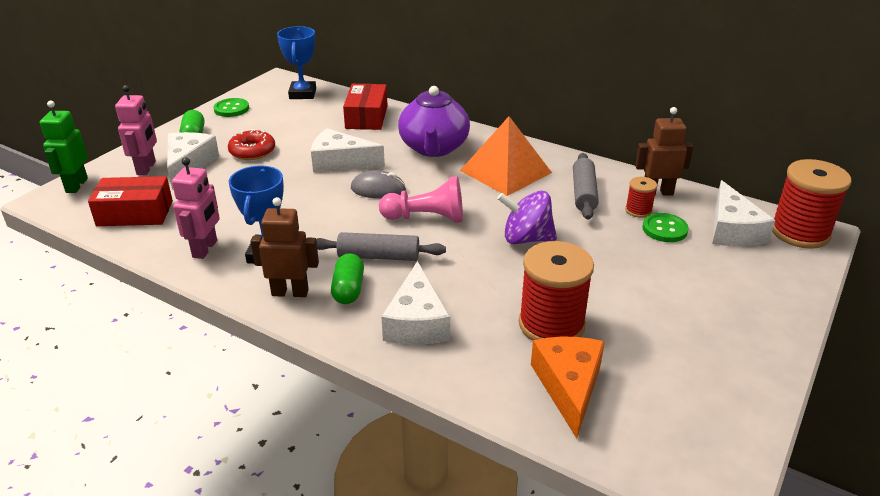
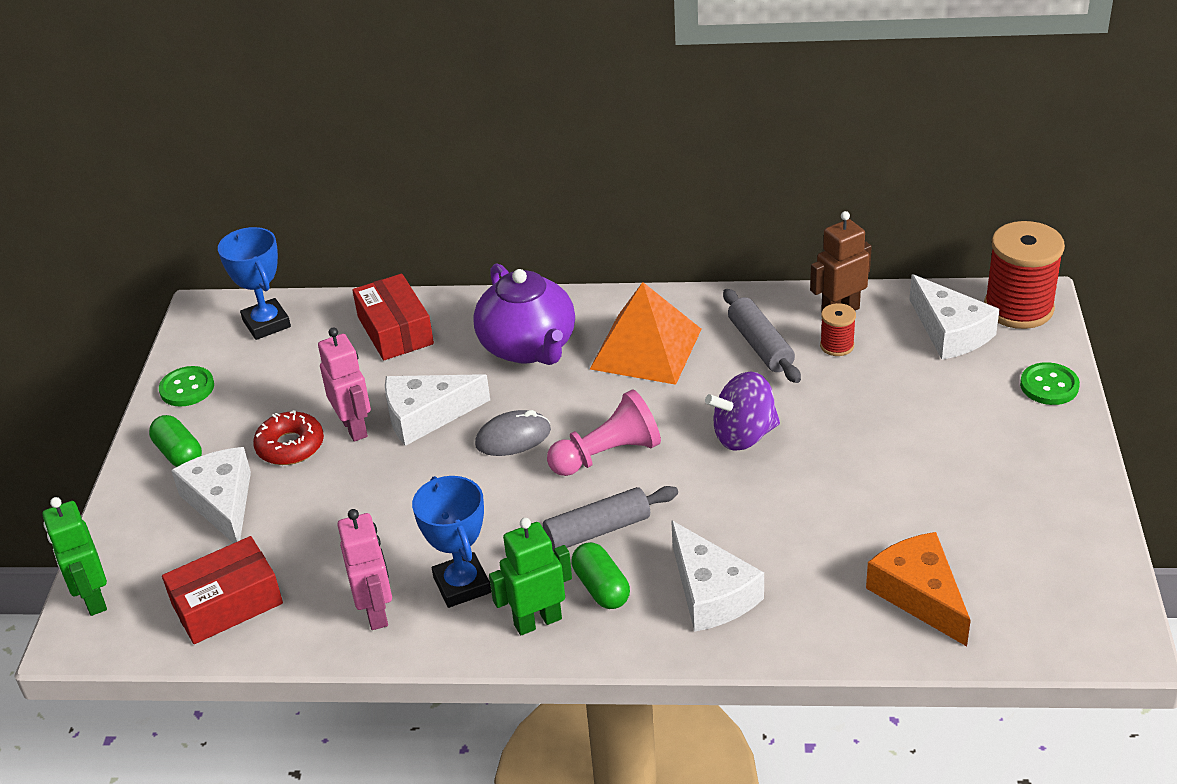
camera: 25 degrees left, 5 degrees up
pink robot [115,85,157,175] -> pink robot moved to [318,327,371,442]
brown robot [251,197,319,297] -> green robot [489,518,572,635]
red spool [519,241,594,341] -> none
green button [642,213,689,242] -> green button moved to [1020,362,1080,405]

